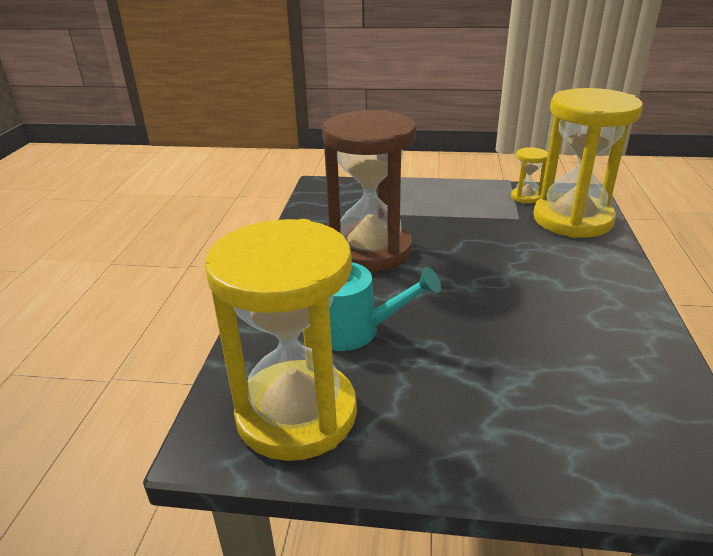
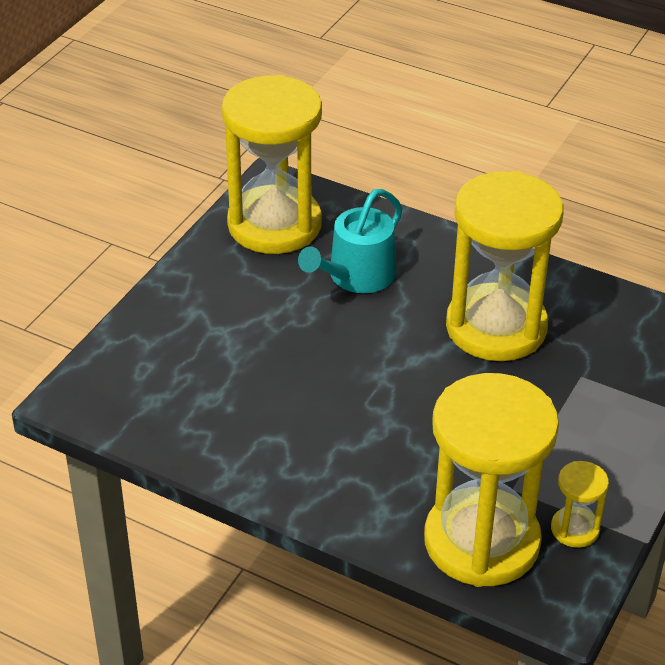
camera: 110 degrees right, 10 degrees up
brown hourglass [322,110,416,271] -> yellow hourglass [446,171,563,361]

